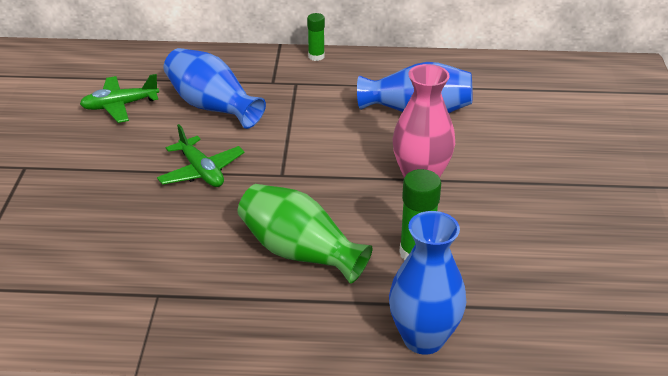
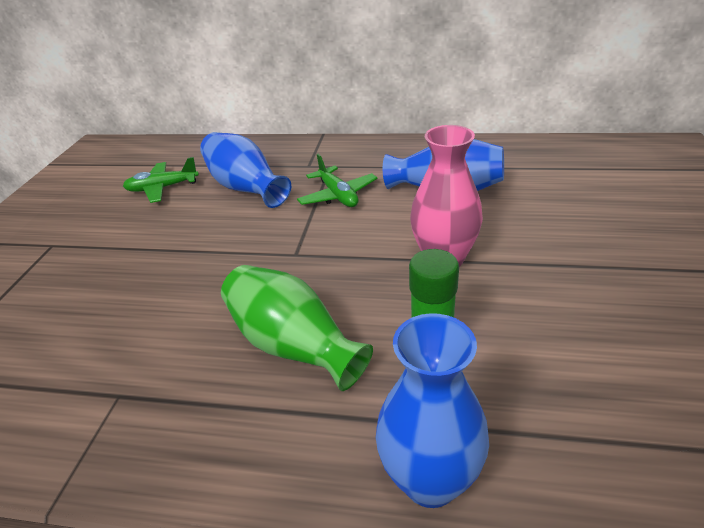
camera: 10 degrees right, 0 degrees up
green plane [157,124,245,187] -> green plane moved to [297,153,378,207]
green glue stick [307,13,325,61] -> none

